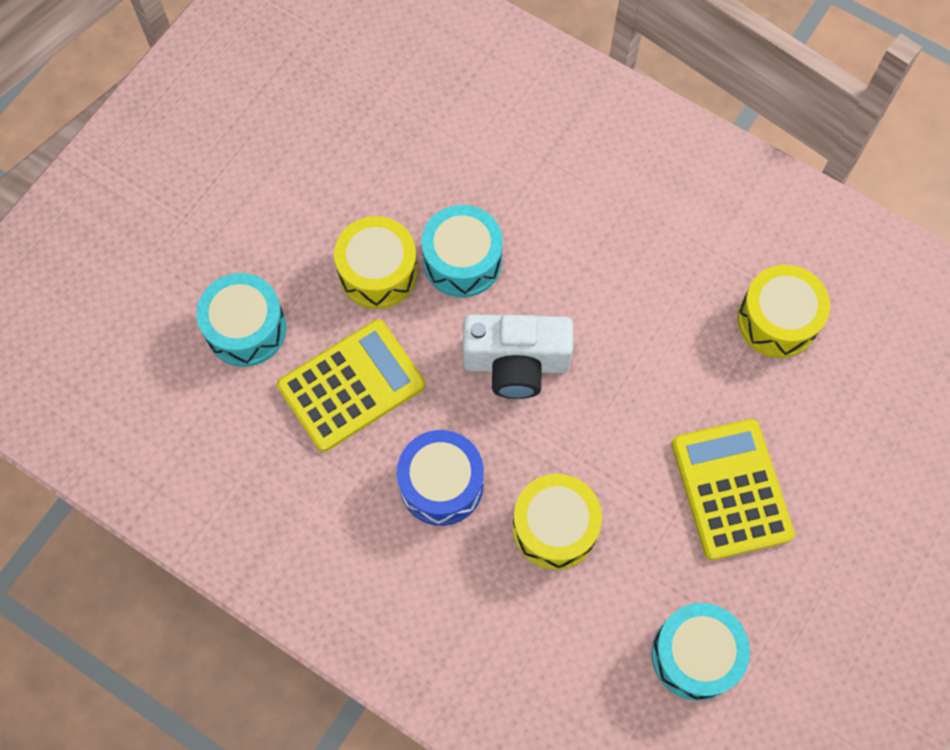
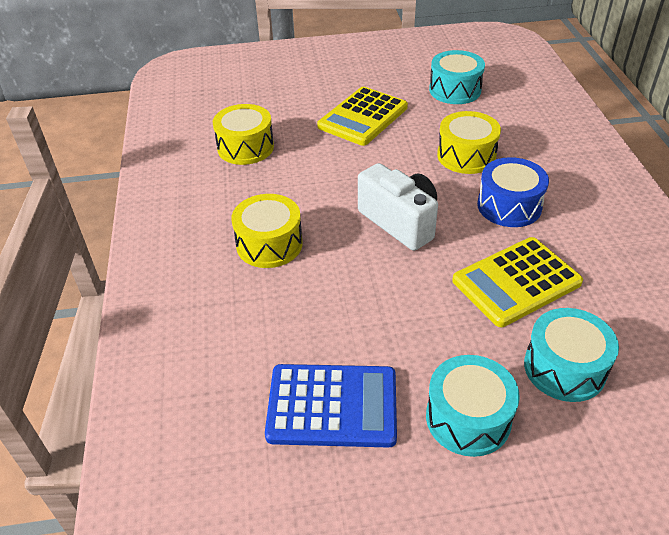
camera: 130 degrees left, 25 degrees down
yellow calculator [277,319,425,452] -> yellow calculator turned 45 degrees counterclockwise [452,237,583,327]
yellow drum [334,216,418,309] -> yellow drum moved to [231,194,303,268]
turquoise drum [421,205,503,297] -> turquoise drum moved to [426,355,520,457]
none -> blue calculator [265,364,397,448]

